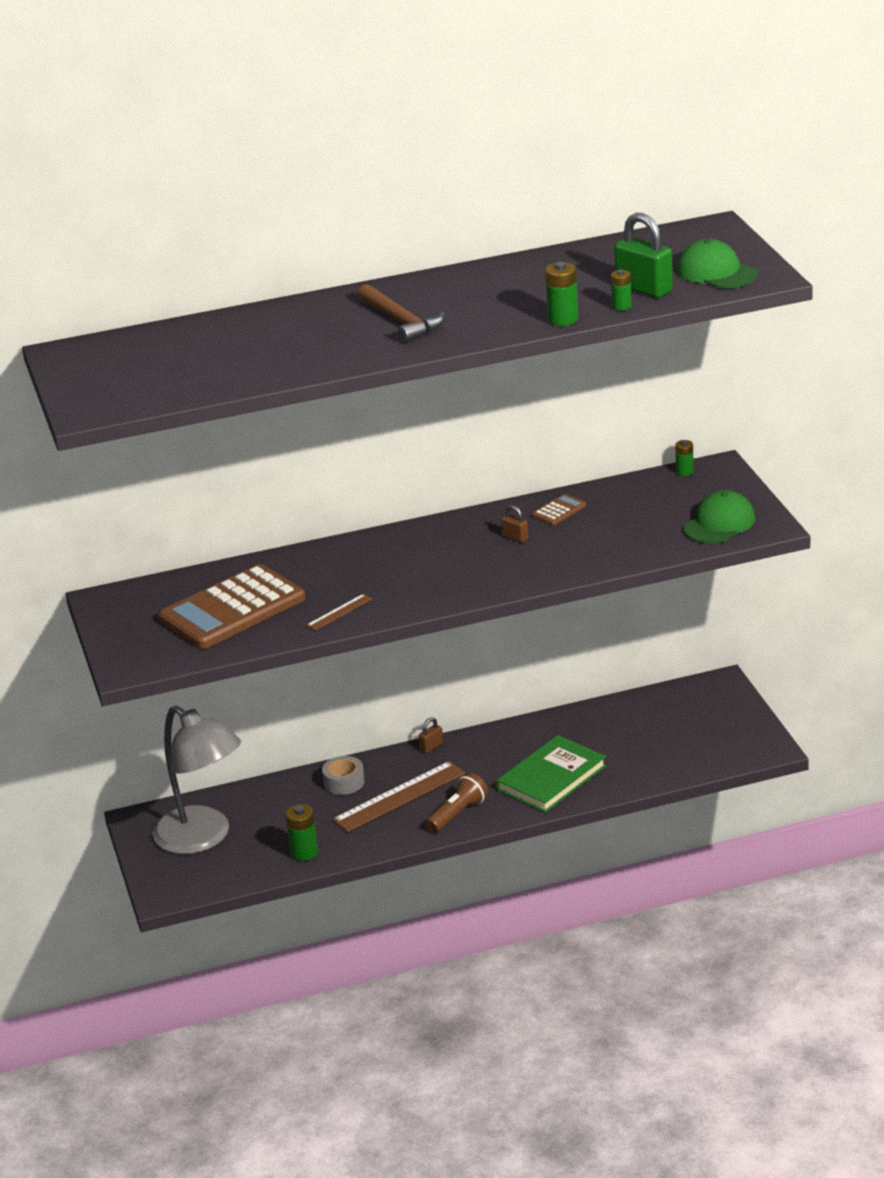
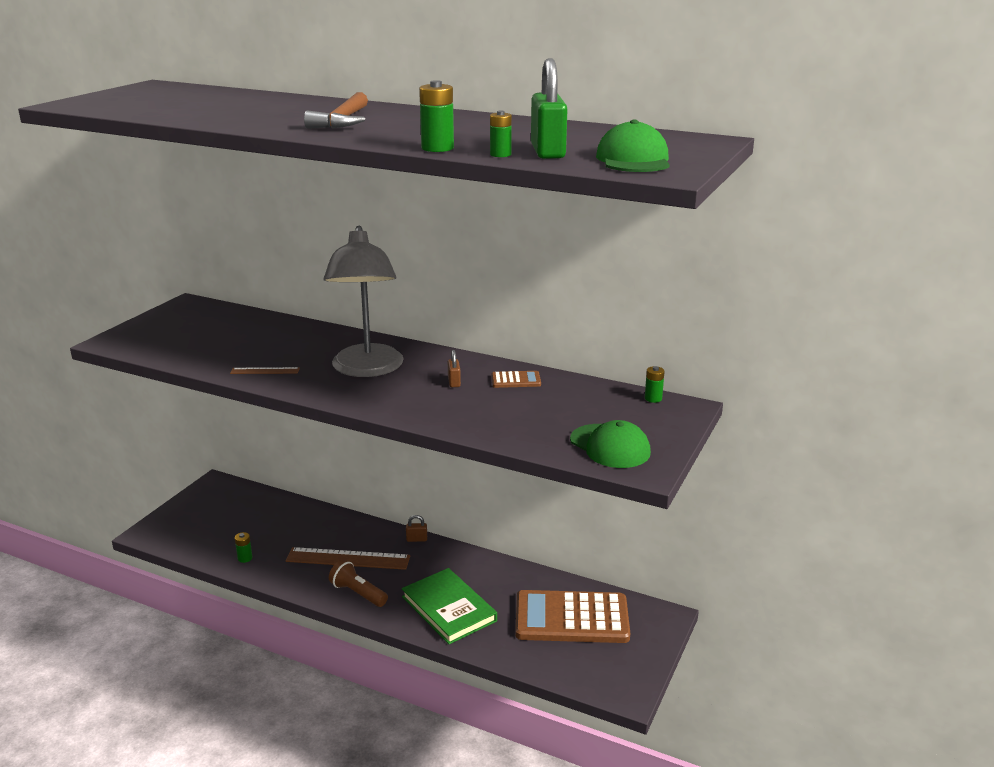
camera: 40 degrees right, 5 degrees down
grey lamp [153,705,241,854] -> grey lamp moved to [324,226,404,377]
brown calculator [158,564,306,649] -> brown calculator moved to [515,590,630,643]
green battery [286,804,318,861] -> green battery [235,532,252,563], size x0.64
grey tape [322,756,365,795] -> none
brown flashlight [426,773,488,833] -> brown flashlight turned 135 degrees counterclockwise [329,559,388,607]
green book [497,735,607,813] -> green book turned 60 degrees clockwise [402,568,497,644]
green cap [683,490,756,544] -> green cap turned 60 degrees clockwise [570,420,651,468]

